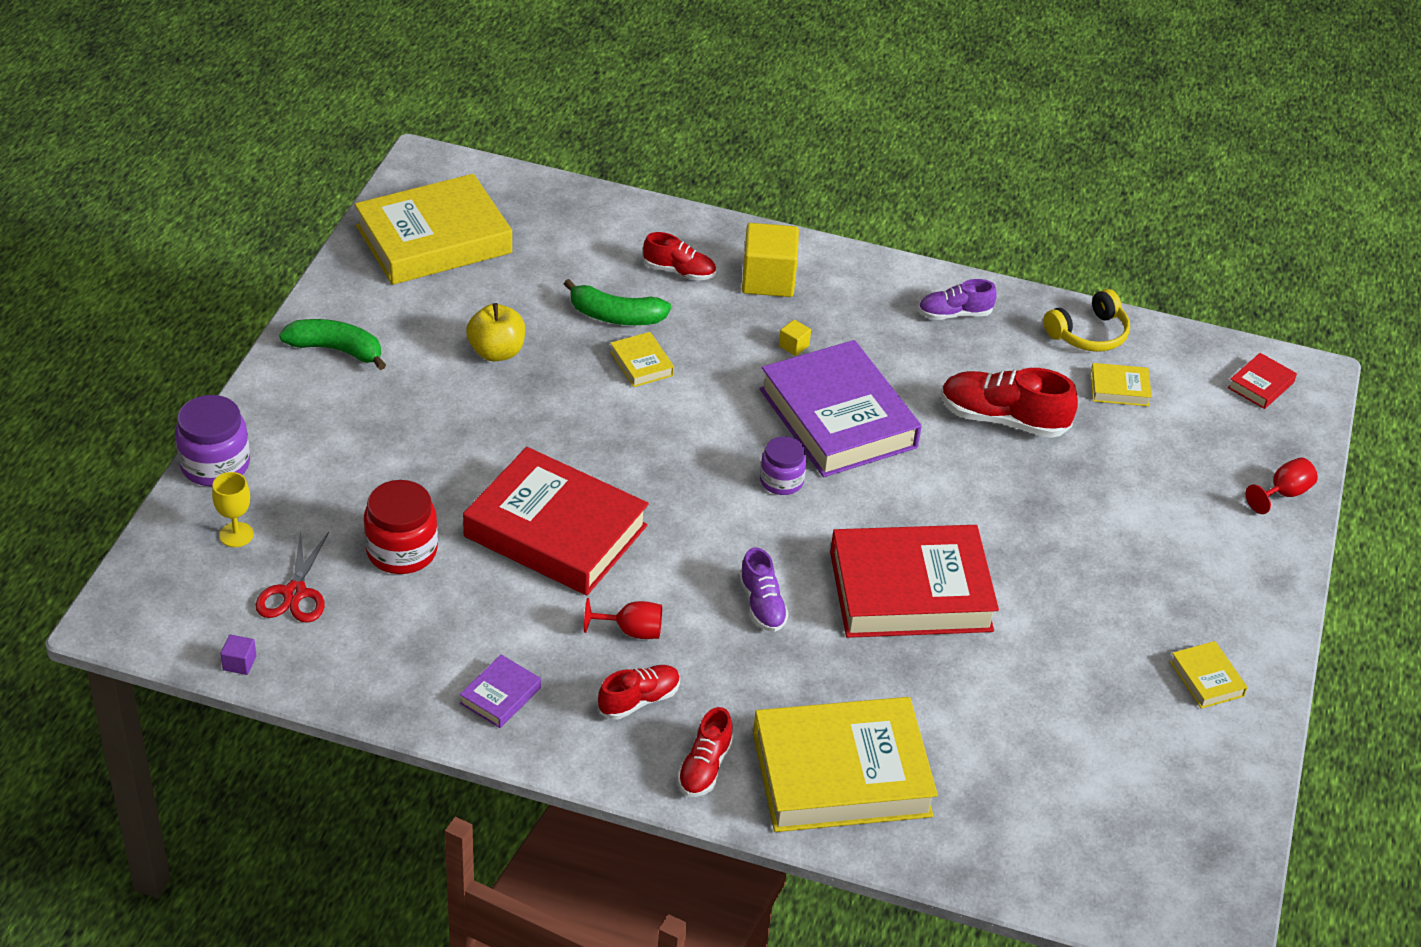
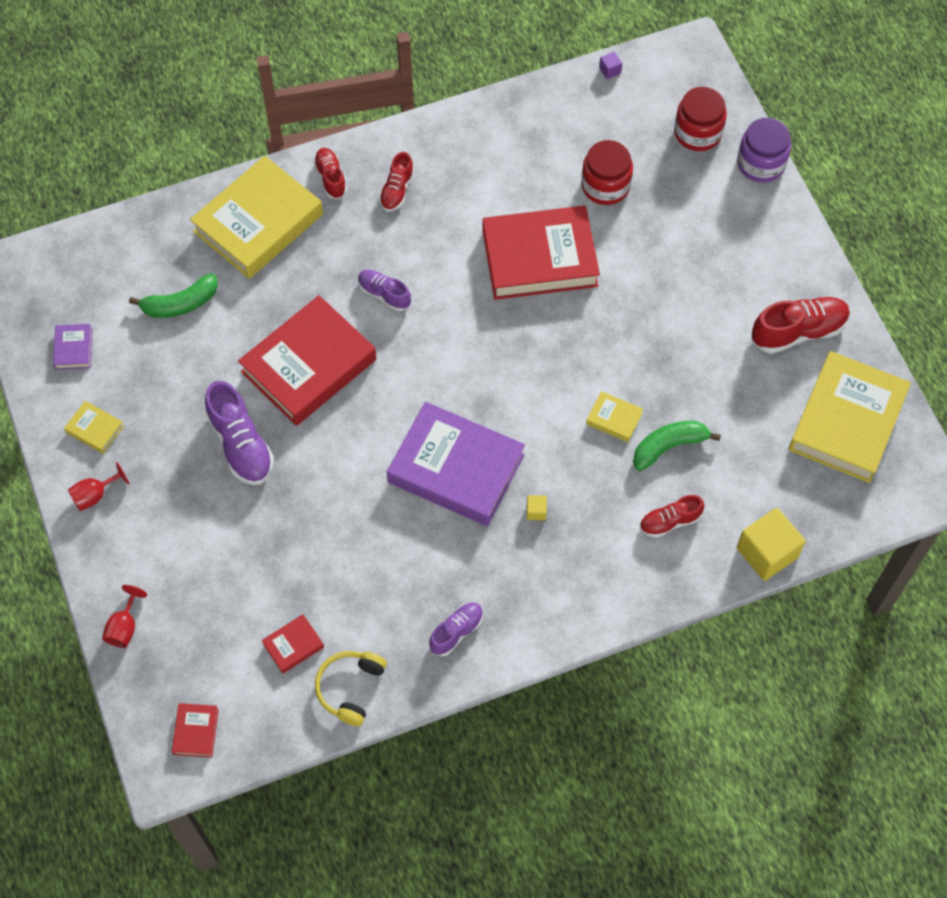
camera: 145 degrees right, 20 degrees up
yellow goblet [212,472,254,547] -> red jar [674,87,727,151]
red scissors [255,531,329,623] -> none
green banana [279,319,386,370] -> green banana moved to [129,273,218,318]
purple book [460,655,541,728] -> purple book moved to [53,324,92,370]
yellow apple [466,303,525,361] -> none
red goblet [584,598,662,639] -> red goblet moved to [68,462,129,511]
yellow cube [742,223,799,297] -> yellow cube moved to [737,508,806,581]
purple jar [760,436,807,495] -> none
red shoe [941,368,1078,438] -> red shoe moved to [752,297,850,354]
yellow book [1090,363,1152,406] -> red book [262,614,324,673]
none -> purple shoe [205,381,274,485]

